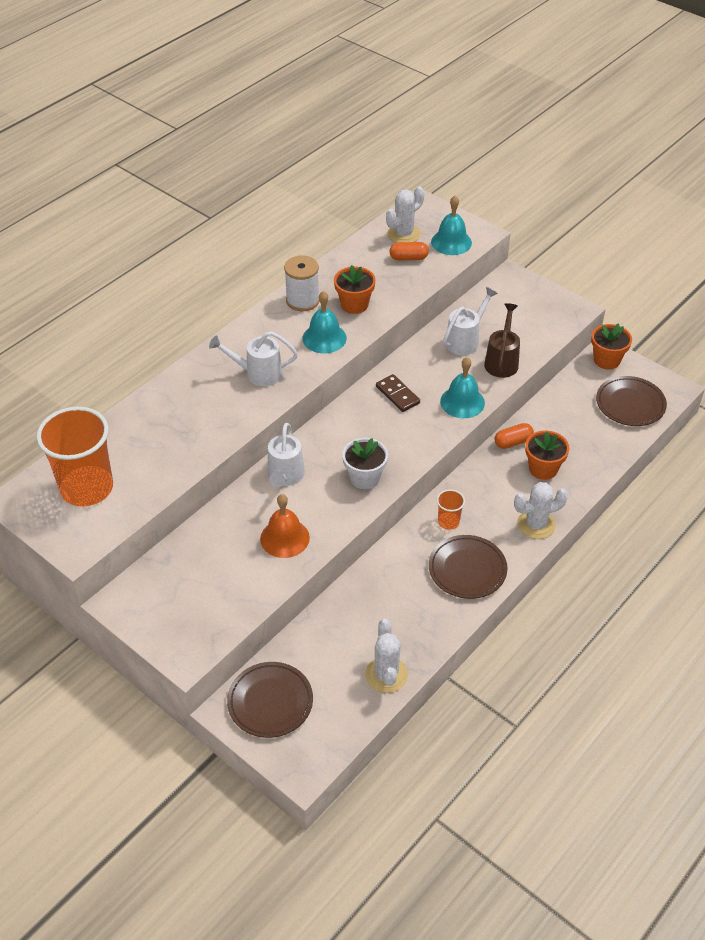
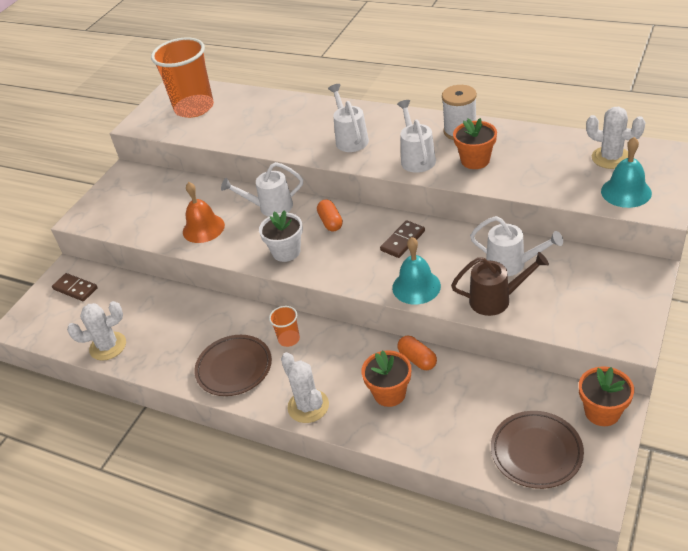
camera: 80 degrees right, 5 degrees down
brown plate [227,662,313,738] -> brown domino [52,273,98,301]
turquoise bell [303,291,347,353] -> white watering can [397,100,436,173]
orange capsule [390,242,429,261] -> orange capsule moved to [317,199,343,232]

